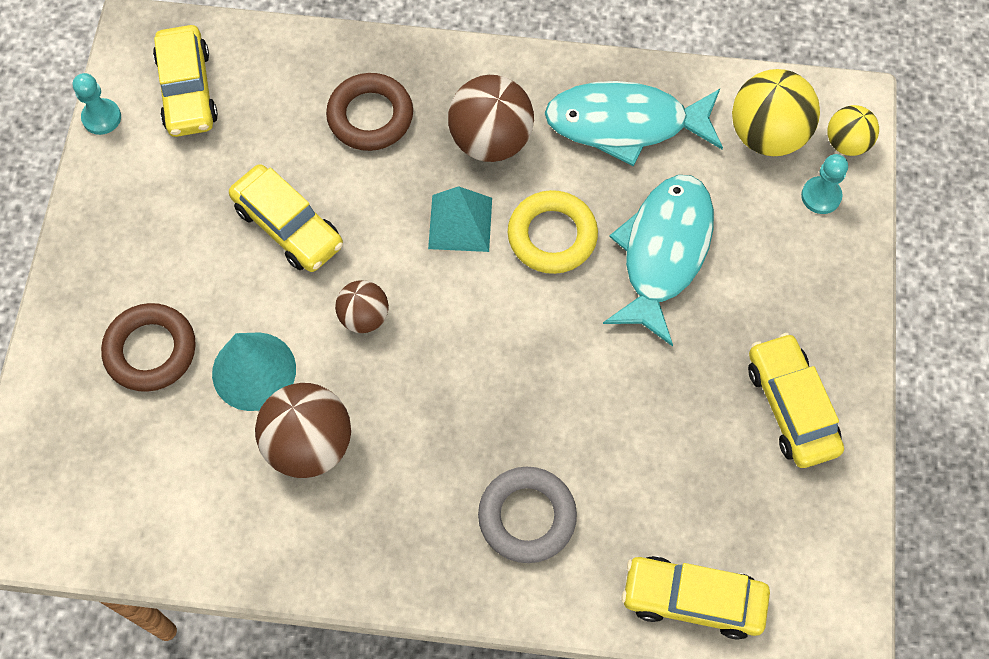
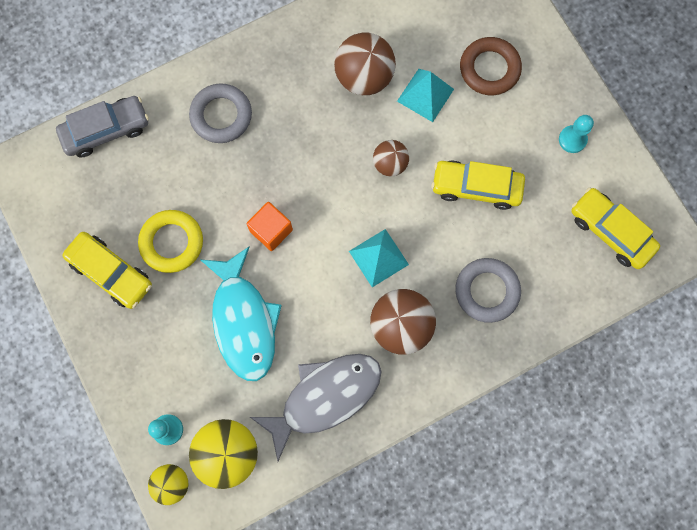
camera: 145 degrees right, 10 degrees up
turquoise pawn [73,73,121,135] -> turquoise pawn moved to [559,115,594,153]
turquoise cone [212,332,296,411] -> turquoise pyramid [397,69,454,122]
brown ring [326,73,413,151] -> grey ring [455,258,521,323]
yellow ring [508,190,598,274] -> yellow ring moved to [138,210,203,273]
turquoise fish [545,81,723,166] -> grey fish [250,354,382,461]
yellow car [622,556,770,640] -> grey car [56,96,149,158]
none -> orange cube [247,202,293,251]

